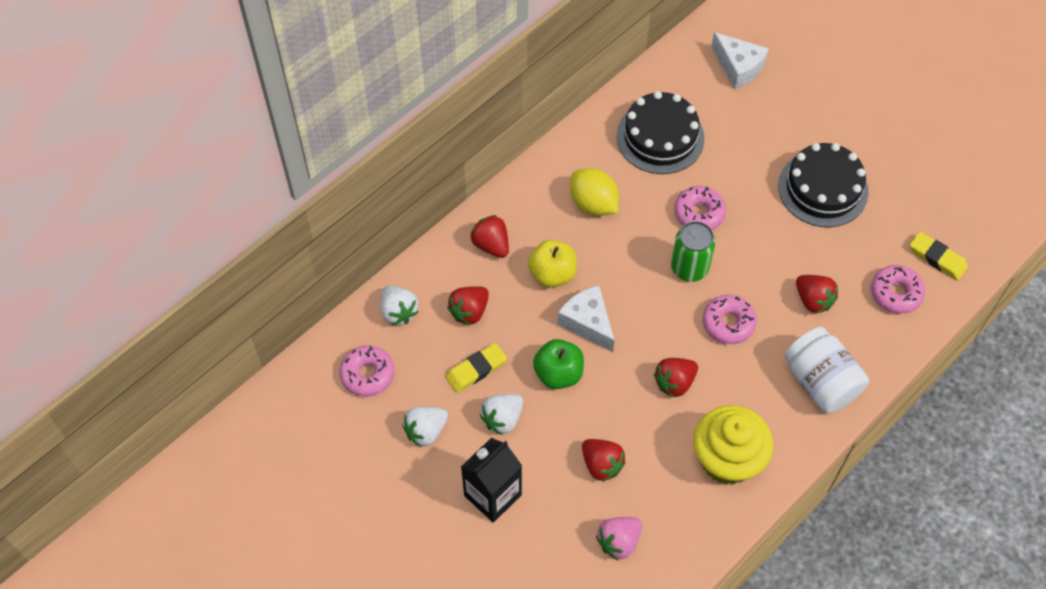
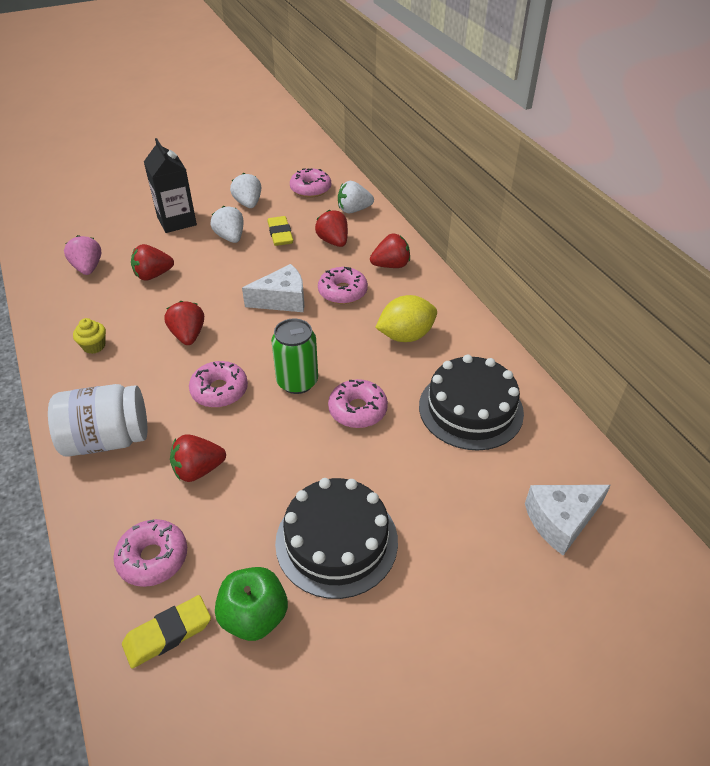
camera: 110 degrees right, 15 degrees down
yellow apple [528,240,577,288] -> pink donut [318,267,368,304]
green apple [533,339,584,389] -> green apple moved to [215,567,288,641]
yellow cupcake [693,405,773,485] -> yellow cupcake [73,318,106,354], size x0.42

